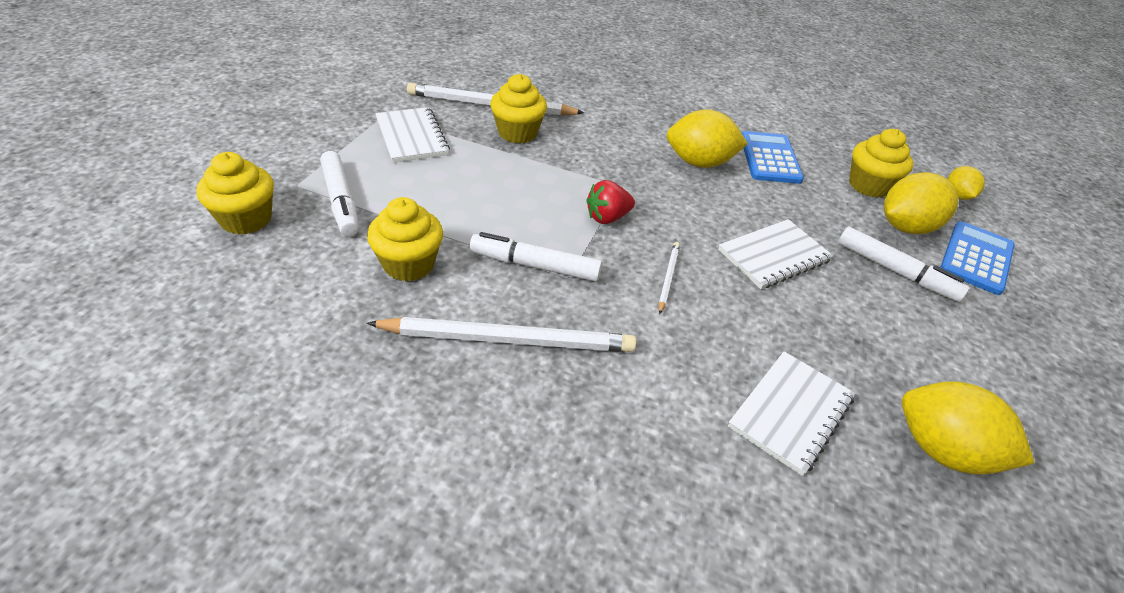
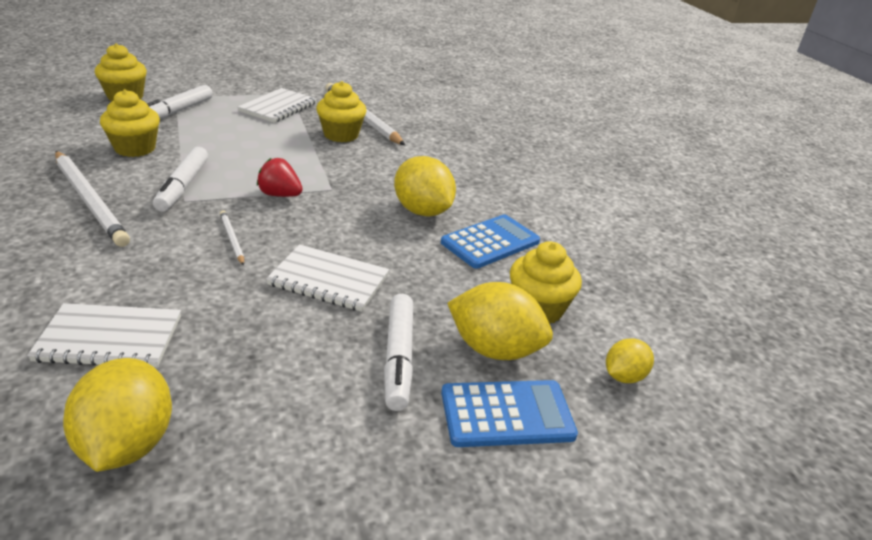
camera: 50 degrees right, 10 degrees down
white marker [469,232,602,282] -> white marker turned 150 degrees counterclockwise [153,147,208,212]
white pencil [659,242,680,314] -> white pencil turned 90 degrees counterclockwise [220,210,244,266]

